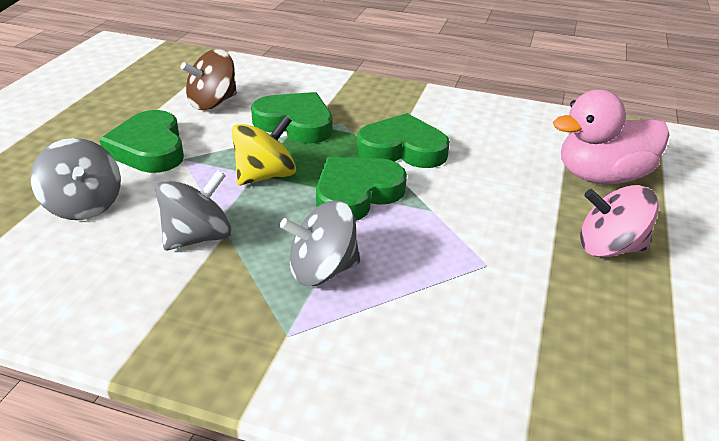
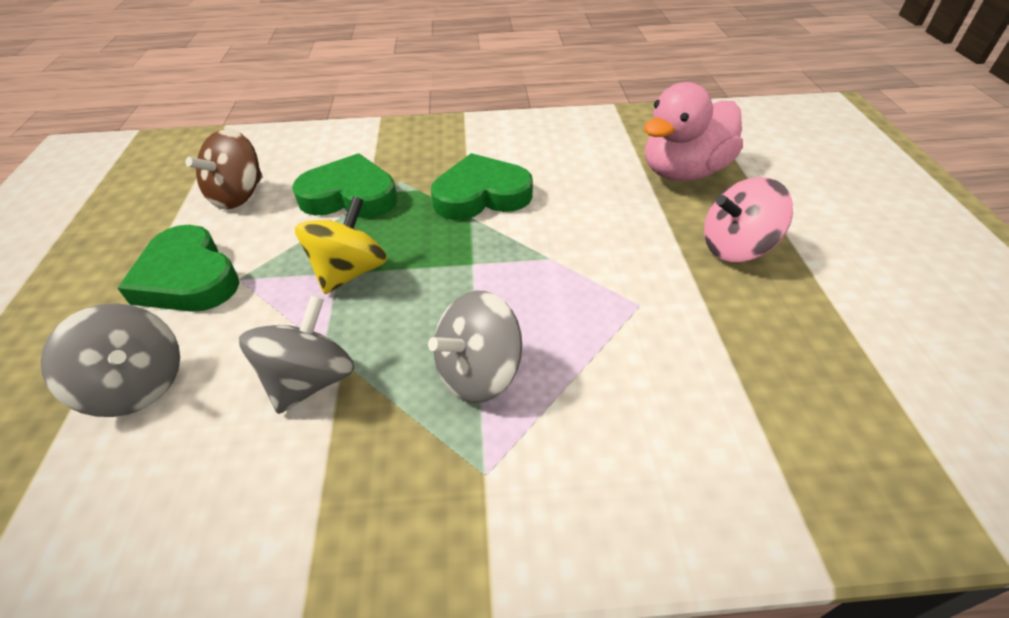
camera: 20 degrees left, 10 degrees up
green heart [316,157,407,221] -> none

